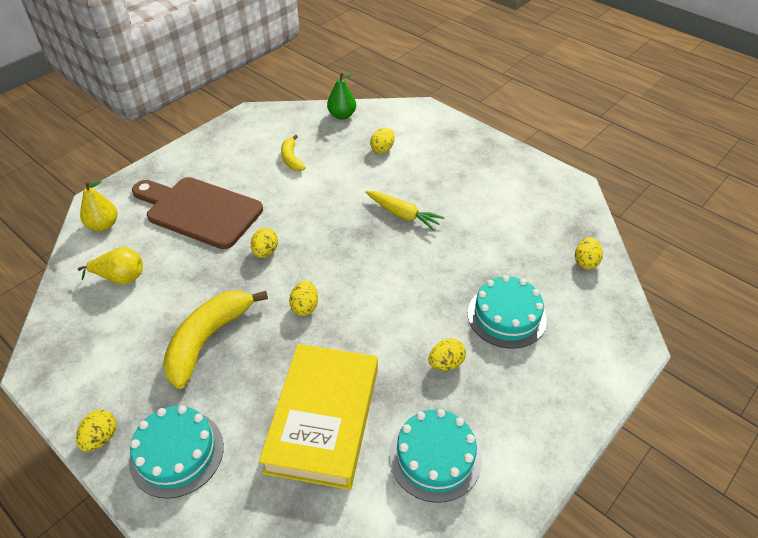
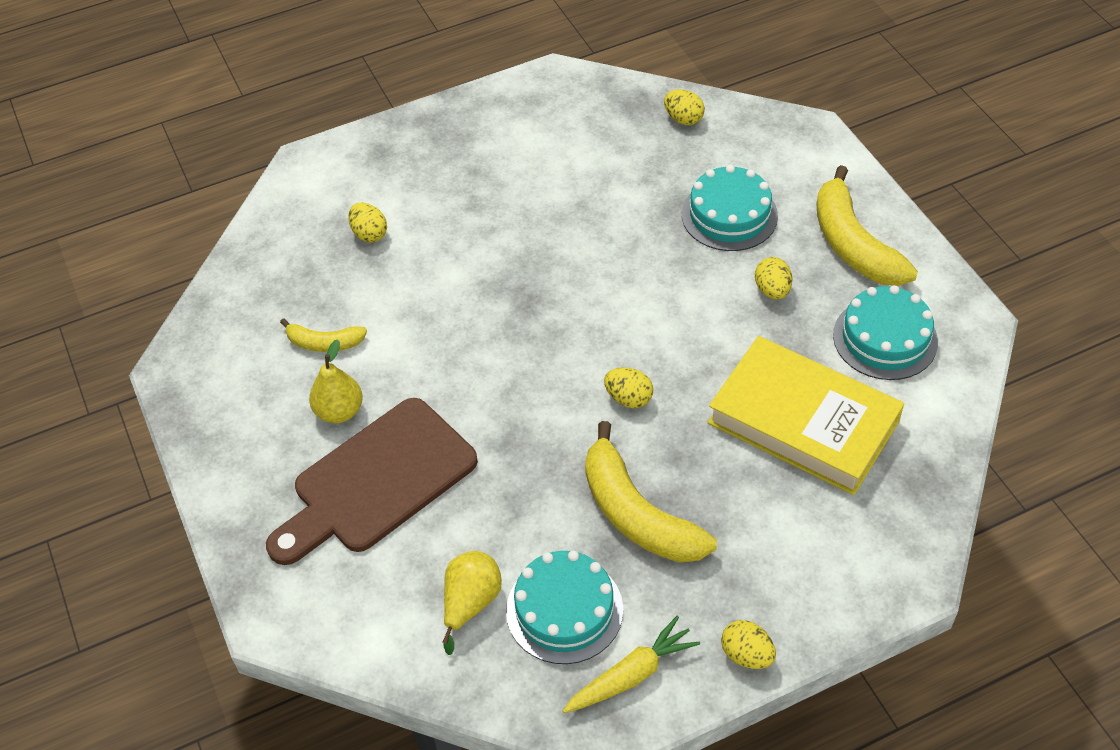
camera: 65 degrees left, 5 degrees up
yellow pear [80,181,117,231] -> yellow pear moved to [309,339,363,423]
turquoise cake [129,405,224,499] -> turquoise cake moved to [506,550,623,664]
yellow egg [251,228,278,258] -> none
green pear [327,73,356,120] -> none
yellow carrot [365,191,444,231] -> yellow carrot moved to [563,616,700,713]
none -> yellow banana [817,165,918,286]

